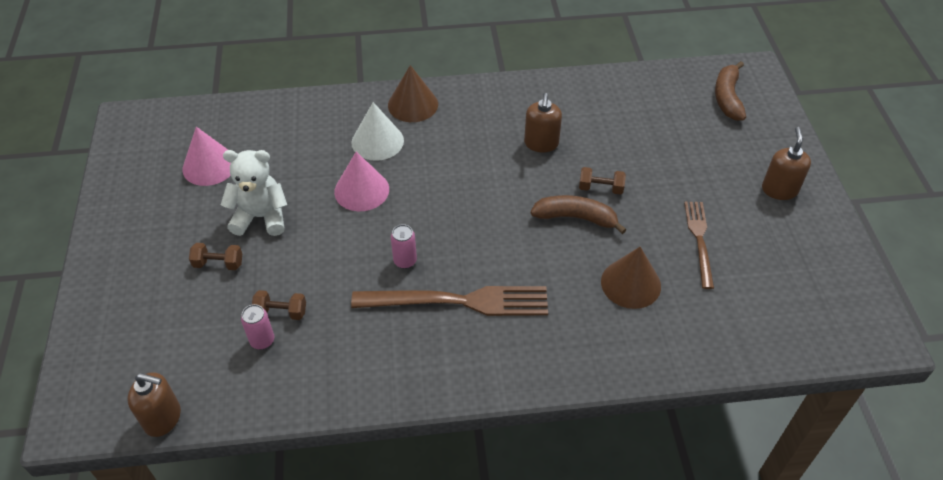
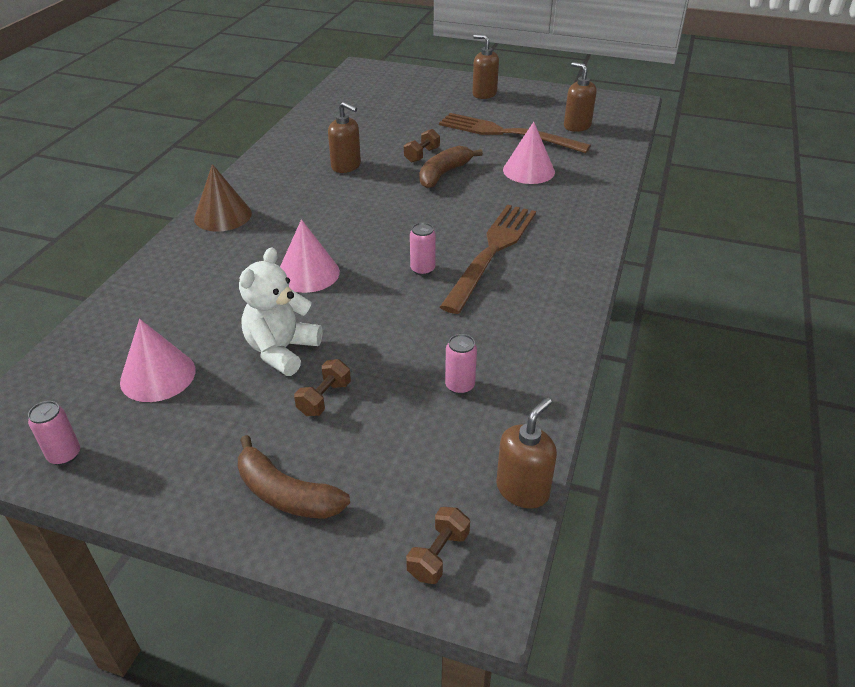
camera: 65 degrees left, 10 degrees down
brown dumbbell [252,290,306,320] -> brown dumbbell moved to [406,507,470,584]
white cone [351,102,404,161] -> none
brown cone [601,247,661,309] -> pink cone [503,122,555,184]
brown fork [684,202,714,289] -> brown fork [439,113,591,153], size x1.68
brown banana [715,61,746,121] -> brown banana moved to [238,435,350,519]
none -> pink can [28,401,80,465]
none -> brown soap dispenser [564,62,596,132]

